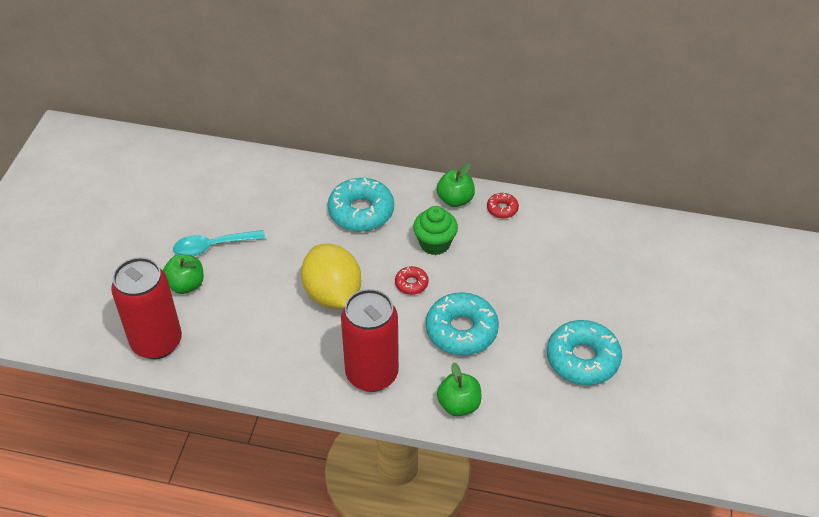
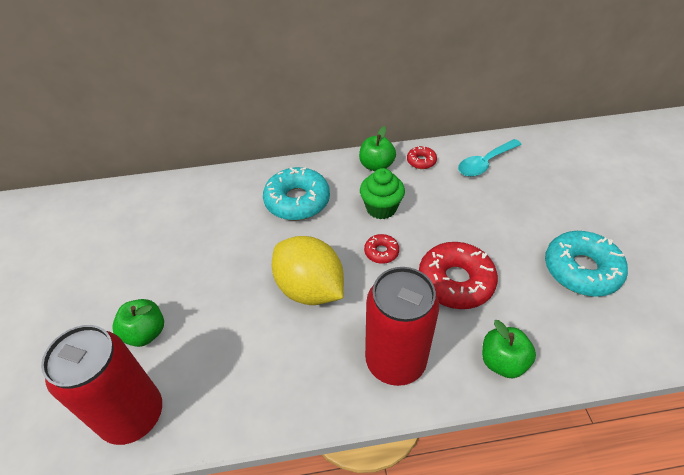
camera: 20 degrees left, 0 degrees up
turquoise spoon [173,230,265,256] -> turquoise spoon moved to [458,139,522,177]
turquoise donut [426,292,499,355] -> red donut [419,242,498,309]

